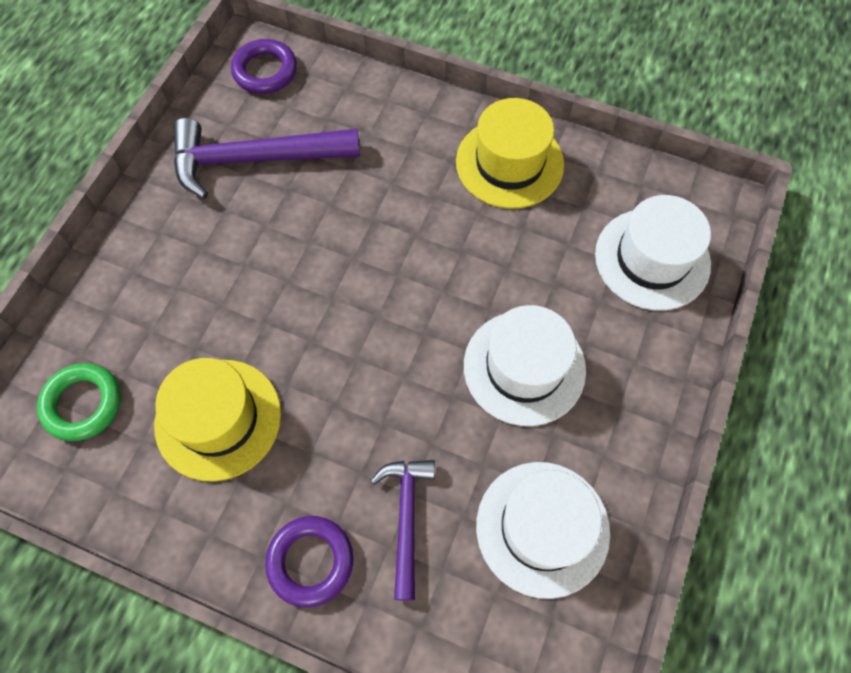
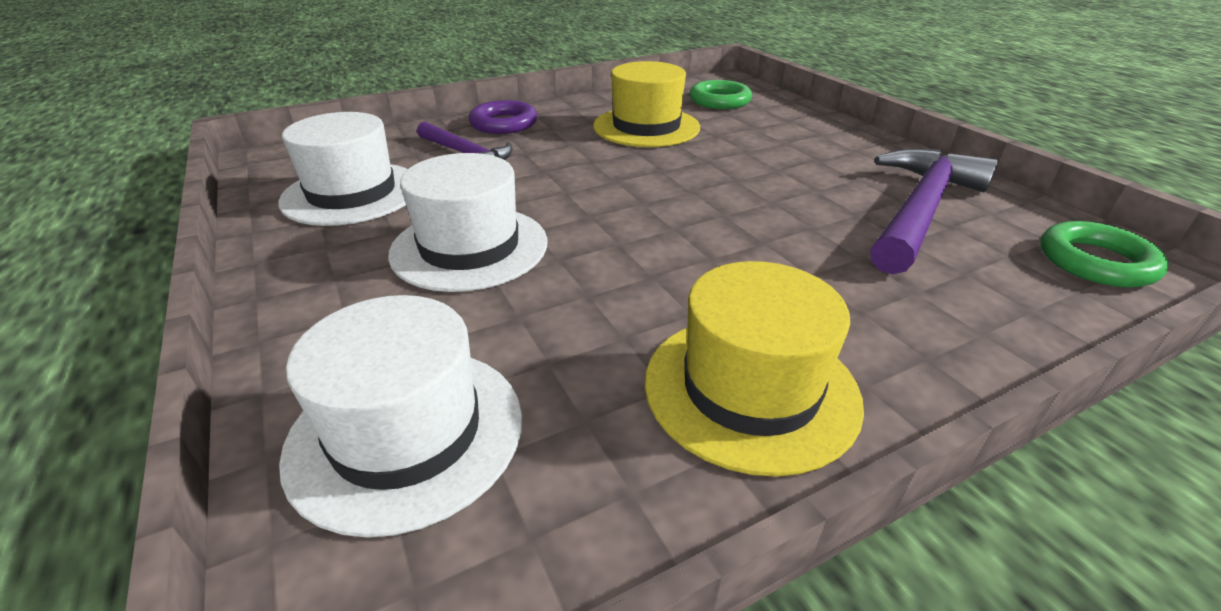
camera: 130 degrees right, 30 degrees down
purple ring [231,39,297,94] -> green ring [1040,221,1169,288]

